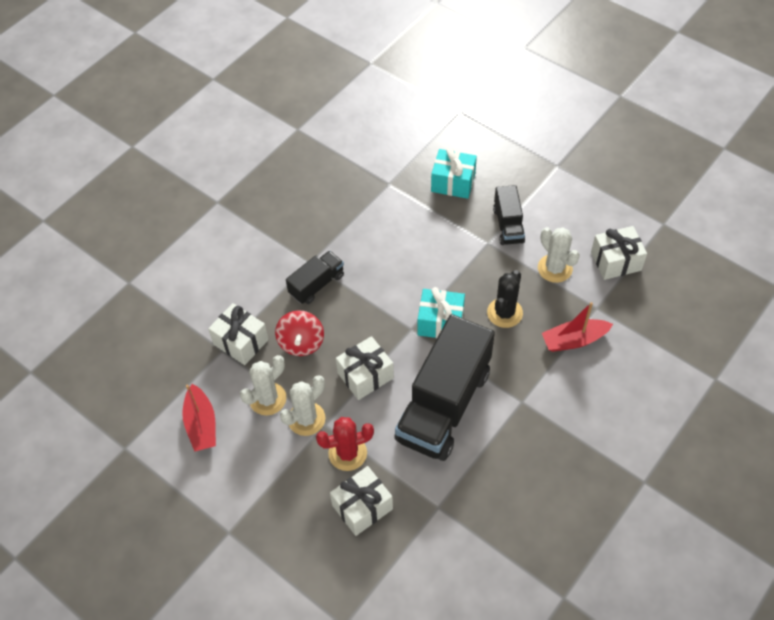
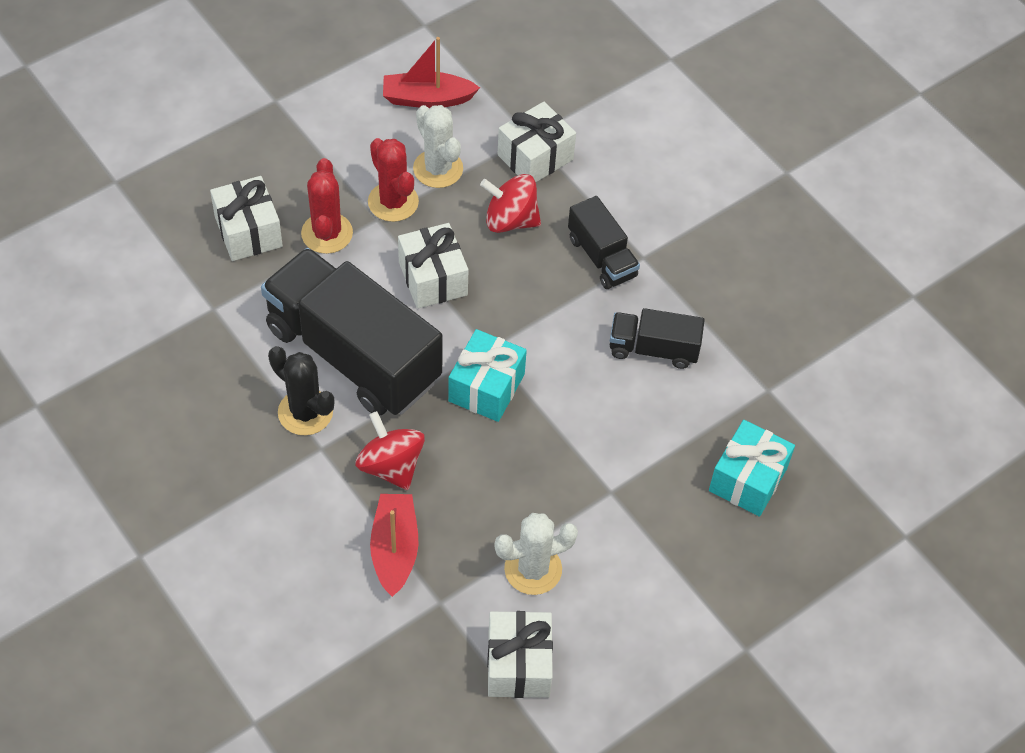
camera: 100 degrees right, 0 degrees up
white cactus [280,375,325,436] -> red cactus [368,138,419,222]
black cactus [487,270,523,328] -> black cactus moved to [268,346,334,435]
black truck [493,185,525,245] -> black truck moved to [610,308,705,369]
none -> red spinning top [355,411,425,490]

